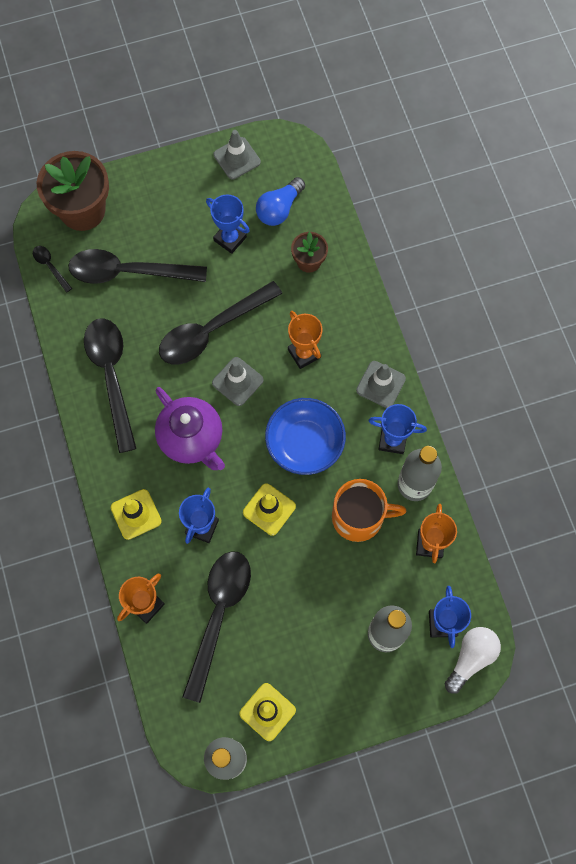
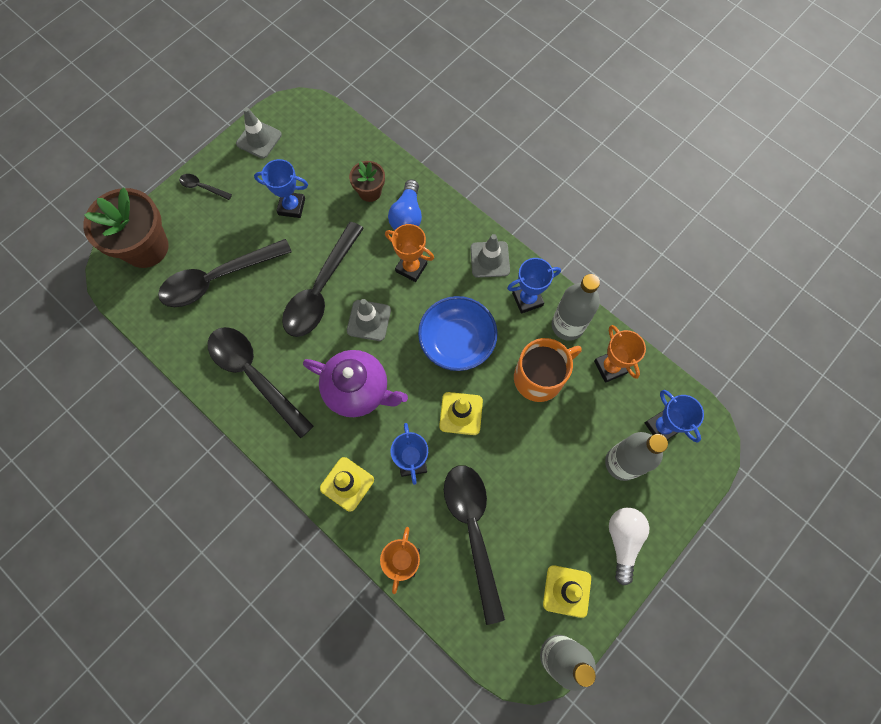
camera: 30 degrees left, 0 degrees up
black spoon [33,246,72,293] -> black spoon moved to [179,174,232,200]
blue light bulb [256,177,305,226] -> blue light bulb moved to [388,179,422,230]
white light bulb [445,627,501,694] -> white light bulb moved to [609,508,649,586]

